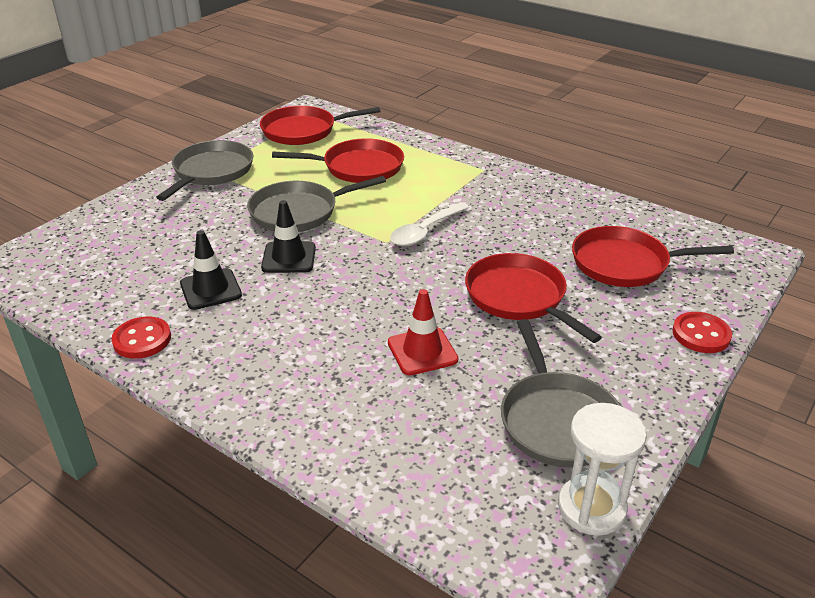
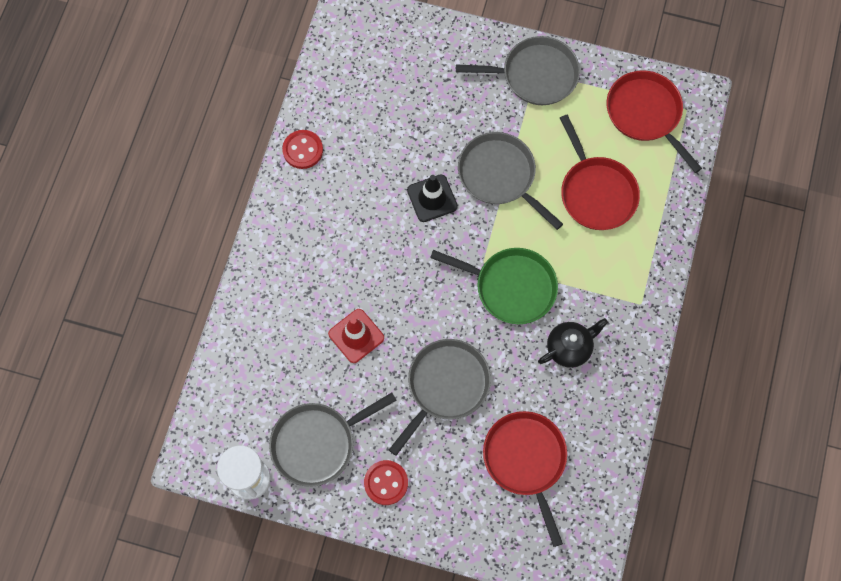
camera: 70 degrees right, 35 degrees up
black traffic cone [180,230,242,310] -> none
white spoon [390,202,470,246] -> green pan [430,248,558,324]
red pan [465,253,602,343] -> grey pan [389,339,491,456]
red button [672,312,732,353] -> red button moved to [364,460,408,505]
none -> black teapot [538,318,608,368]

